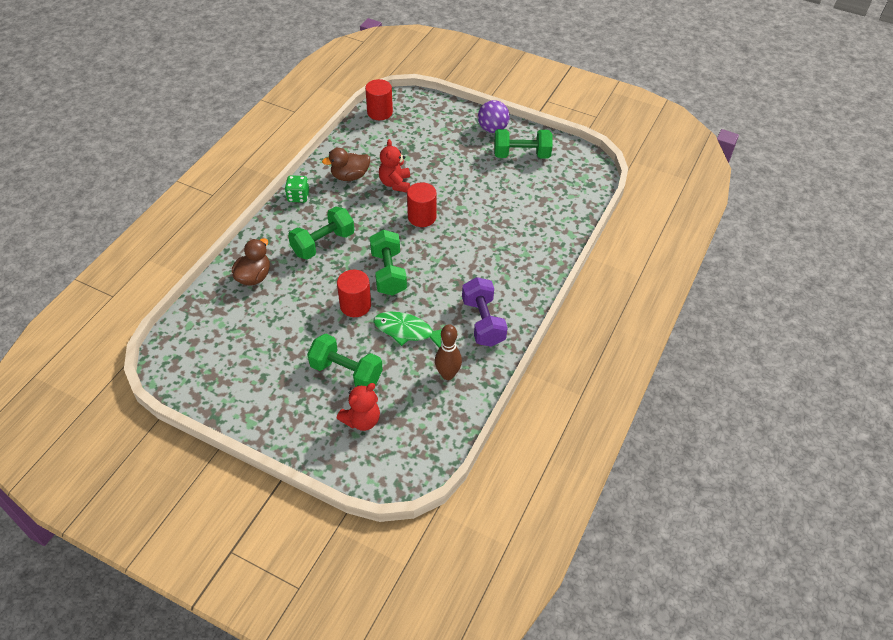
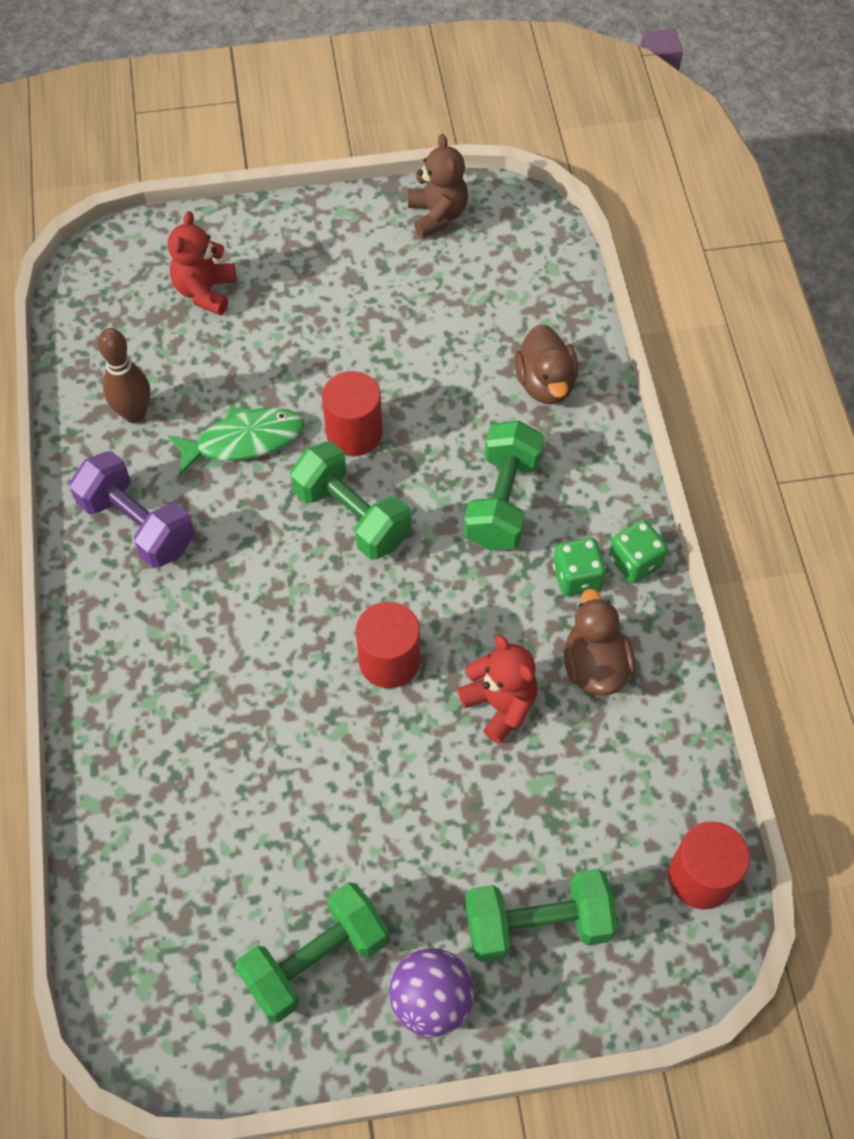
camera: 145 degrees right, 10 degrees up
green dumbbell [307,334,383,387] -> green dumbbell moved to [465,868,618,962]
brown duck [322,148,370,181] -> brown duck turned 45 degrees counterclockwise [564,589,635,695]
none -> brown teddy bear [408,134,468,238]
none -> green dice [553,537,606,596]

